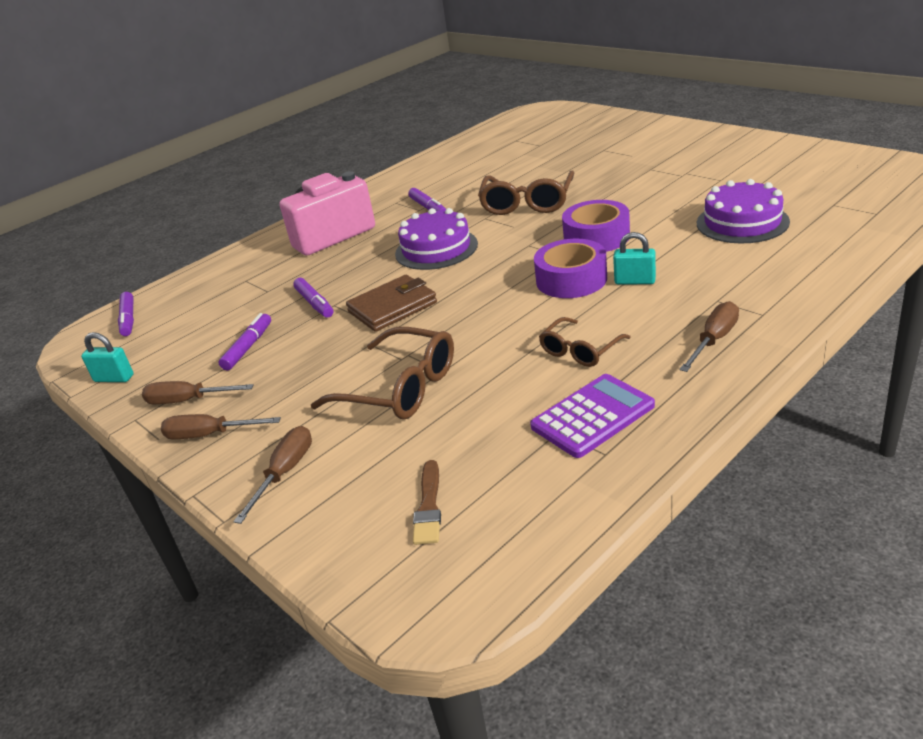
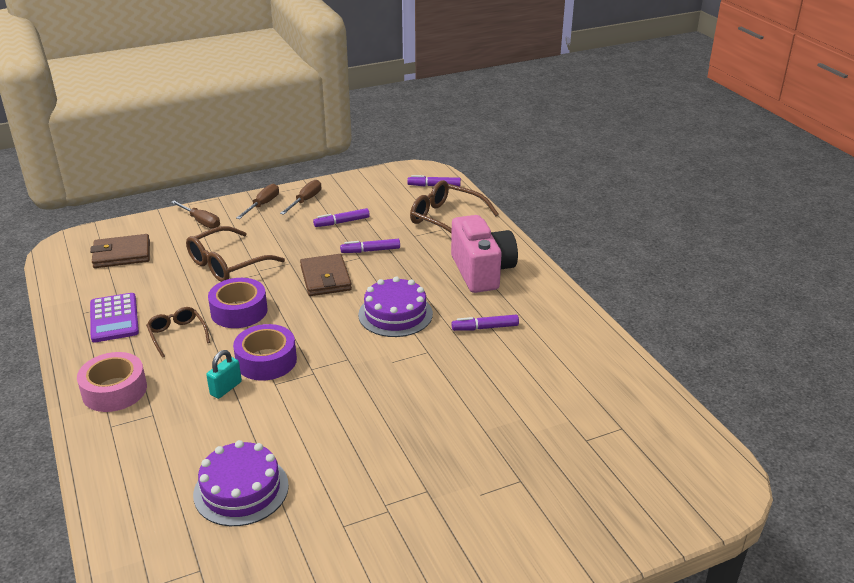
camera: 105 degrees right, 0 degrees up
turquoise padlock [81,332,134,382] -> none
purple marker [219,313,271,370] -> purple marker turned 120 degrees clockwise [313,208,370,227]
brown brush [413,460,441,545] -> brown wallet [90,234,150,268]
brown glasses [478,171,574,215] -> brown glasses moved to [410,180,499,234]
purple tape [562,200,630,252] -> purple tape moved to [208,278,268,328]
brown screwdriver [679,301,739,372] -> pink tape [77,352,147,412]

